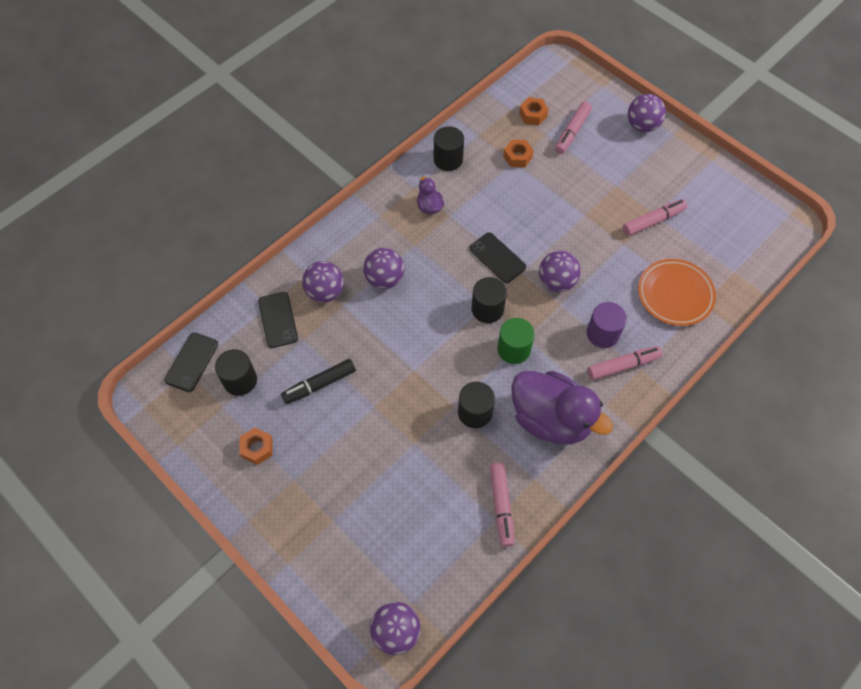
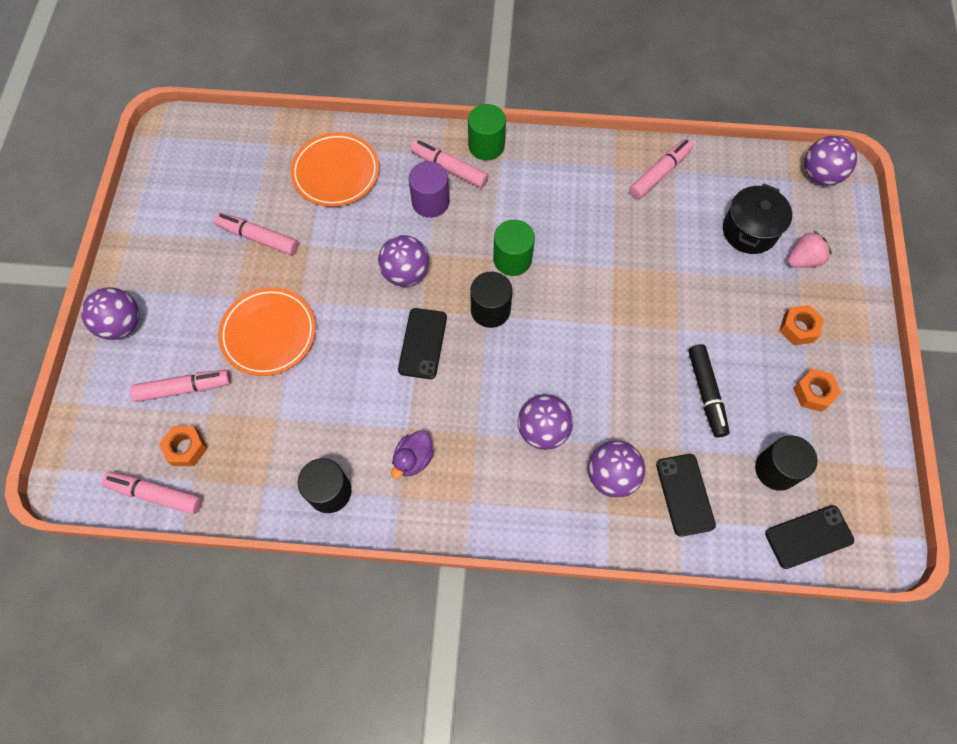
camera: 130 degrees left, 5 degrees up
black phone [258,292,298,348] -> black phone turned 45 degrees counterclockwise [656,454,716,537]
black marker [281,359,356,404] -> black marker turned 60 degrees clockwise [688,344,730,438]
black cylinder [458,382,495,428] -> none
orange nut [503,140,534,168] -> orange nut moved to [779,305,824,345]
purple duck [511,371,613,444] -> none
none -> pink marker [102,472,202,514]
none -> orange plate [218,287,316,376]
none -> green cylinder [468,104,506,161]
none -> black pot [723,184,792,254]
none -> pink strawberry [787,230,832,268]

